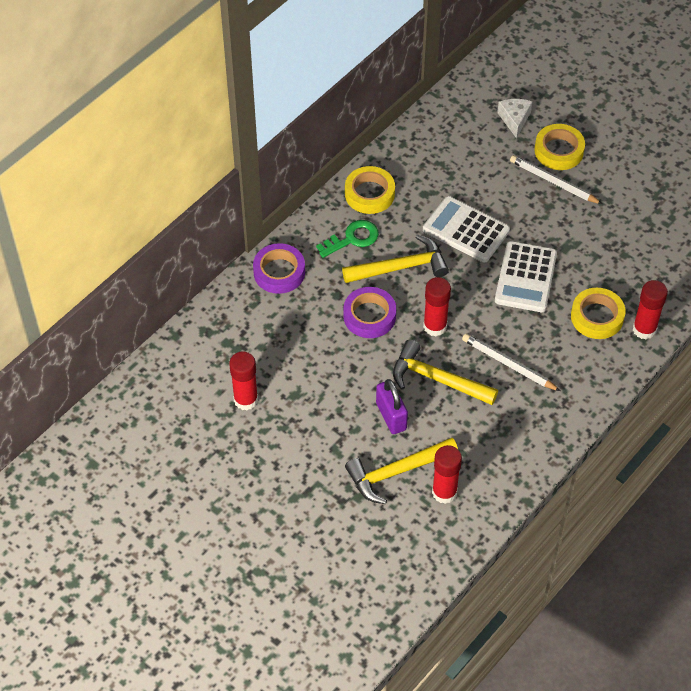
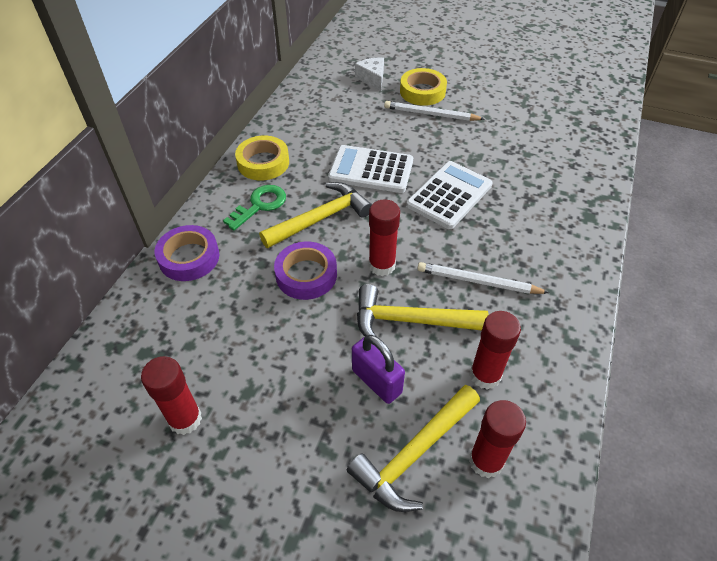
camera: 20 degrees left, 5 degrees down
white calculator [495,241,557,312] -> white calculator turned 135 degrees counterclockwise [406,161,493,229]
yellow tape [571,288,626,339] -> none
red glue stick [633,280,668,339] -> red glue stick moved to [470,311,521,390]

